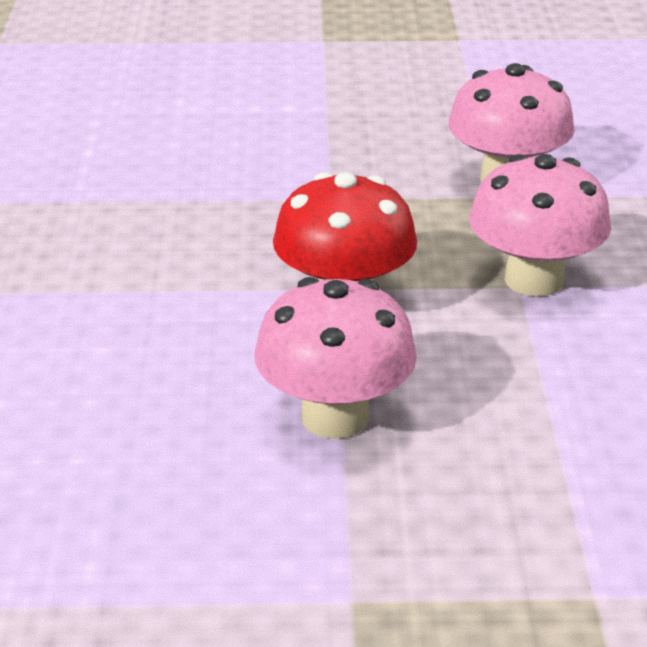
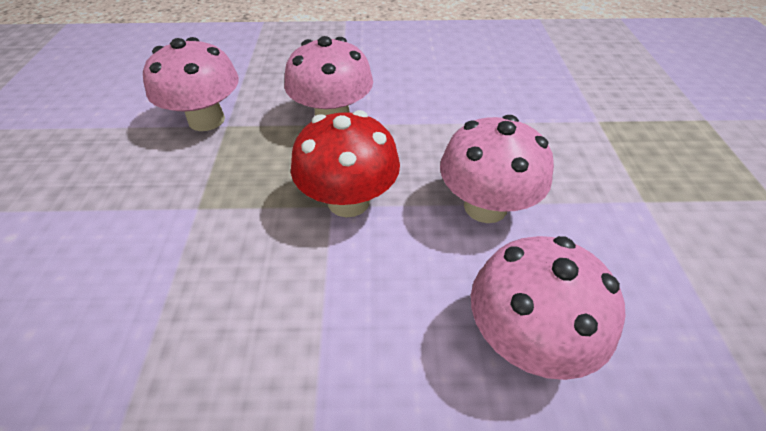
camera: 90 degrees left, 15 degrees up
none -> pink mushroom [471,236,625,380]

